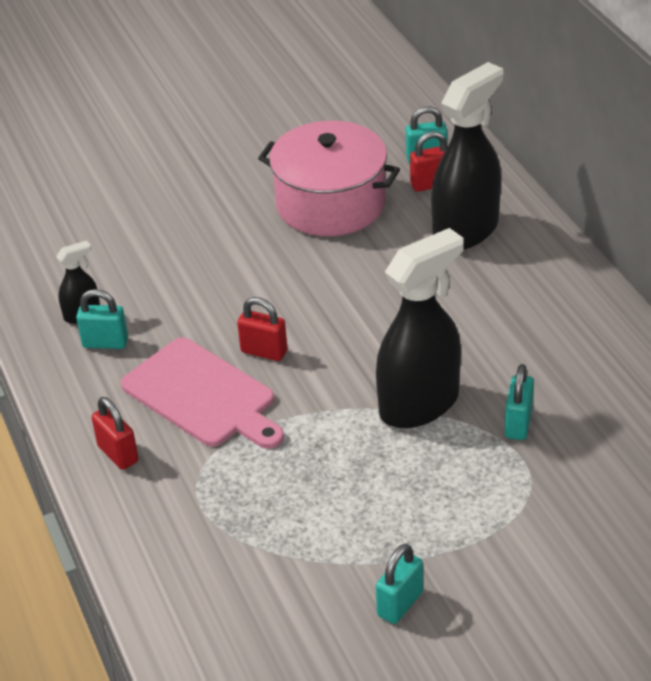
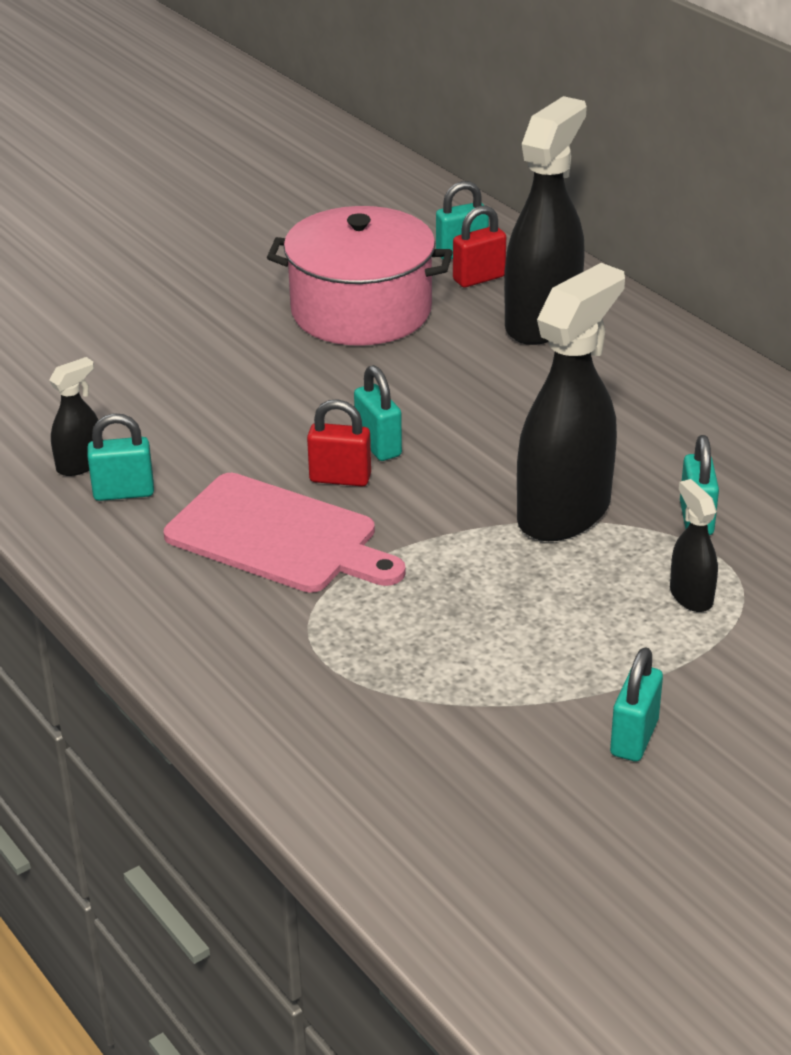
camera: 15 degrees left, 5 degrees down
red padlock [91,397,138,470] -> none
none -> turquoise padlock [354,365,402,461]
none -> black spray bottle [670,479,718,612]

